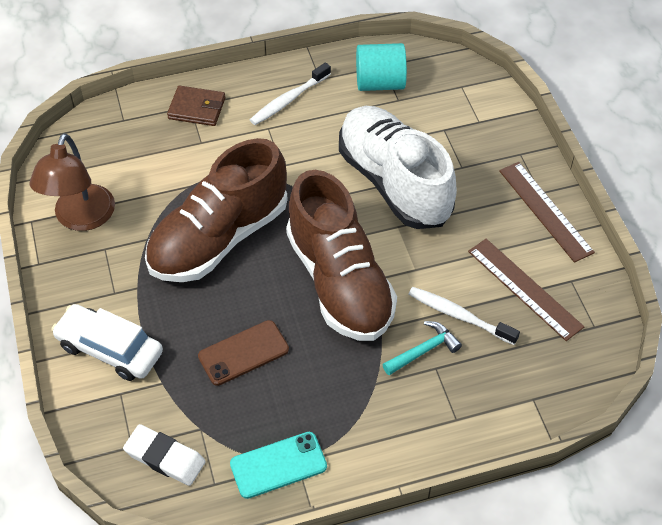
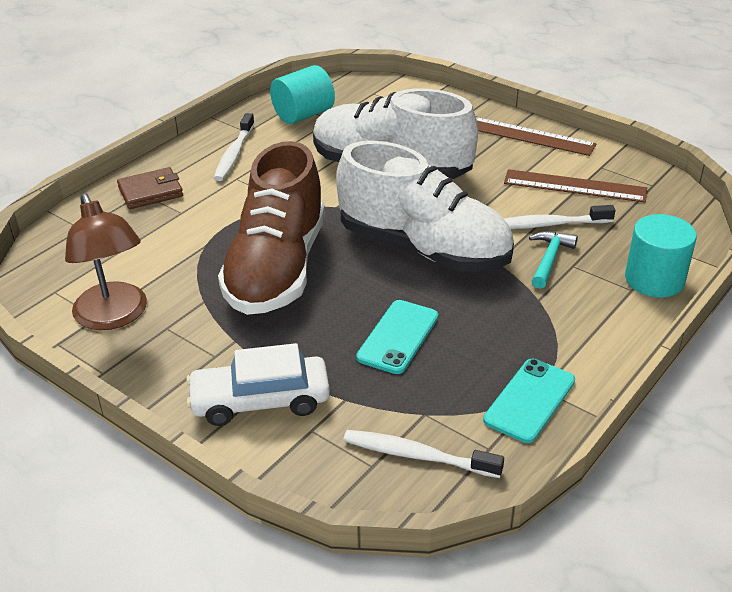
camera: 35 degrees left, 15 degrees down
white eraser [123,424,206,486] -> white toothbrush [343,430,504,478]
brown phone [198,320,289,386] -> turquoise phone [356,300,438,374]
brown shoe [286,170,397,341] -> white shoe [336,141,514,272]
none -> turquoise cylinder [625,214,697,297]

